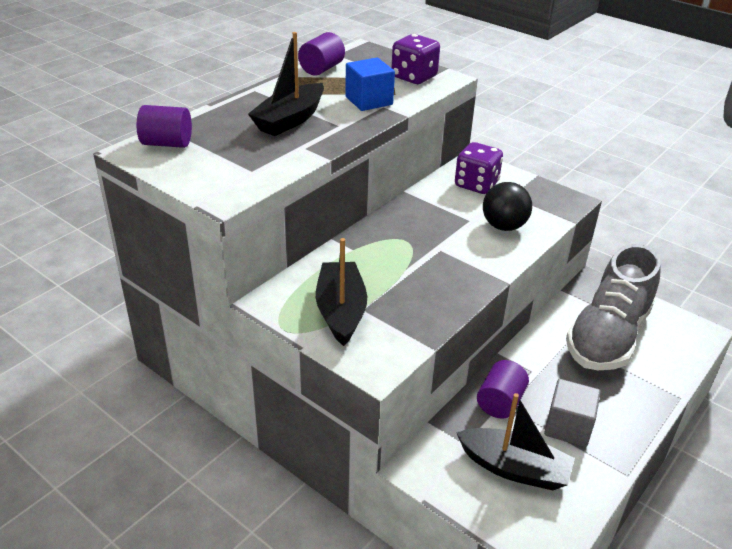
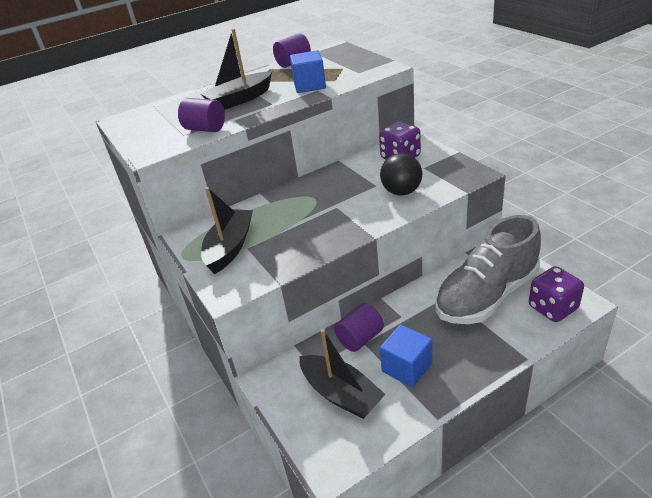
camera: 25 degrees right, 0 degrees up
purple cylinder [137,105,192,148] -> purple cylinder moved to [178,98,225,132]
purple dice [391,34,440,84] -> purple dice moved to [529,266,584,322]
grey cube [544,379,601,447] -> blue cube [380,324,432,388]

